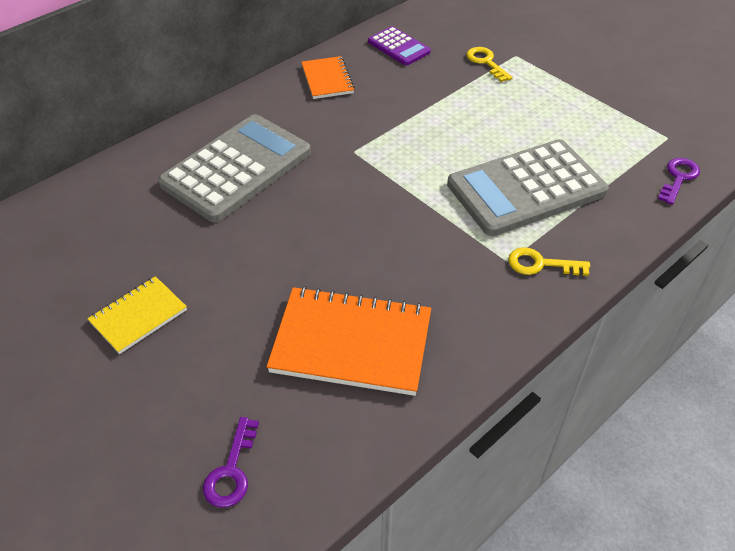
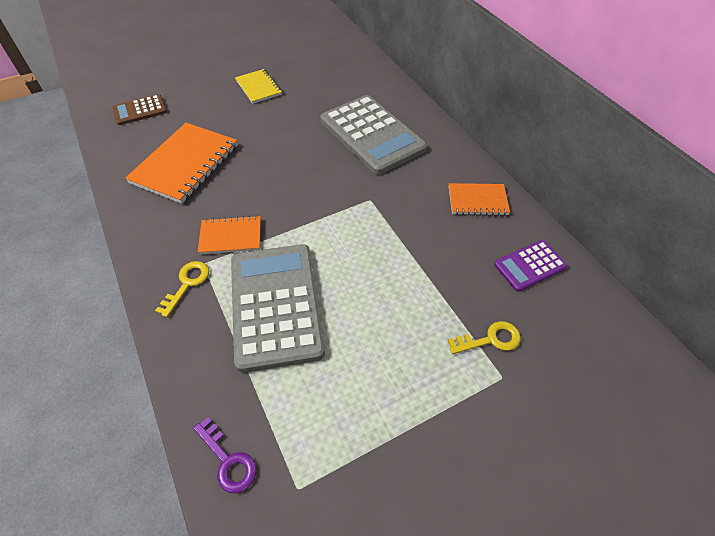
camera: 105 degrees right, 5 degrees up
purple key [203,417,259,508] -> brown calculator [112,94,167,125]
none -> orange notebook [198,215,261,255]

